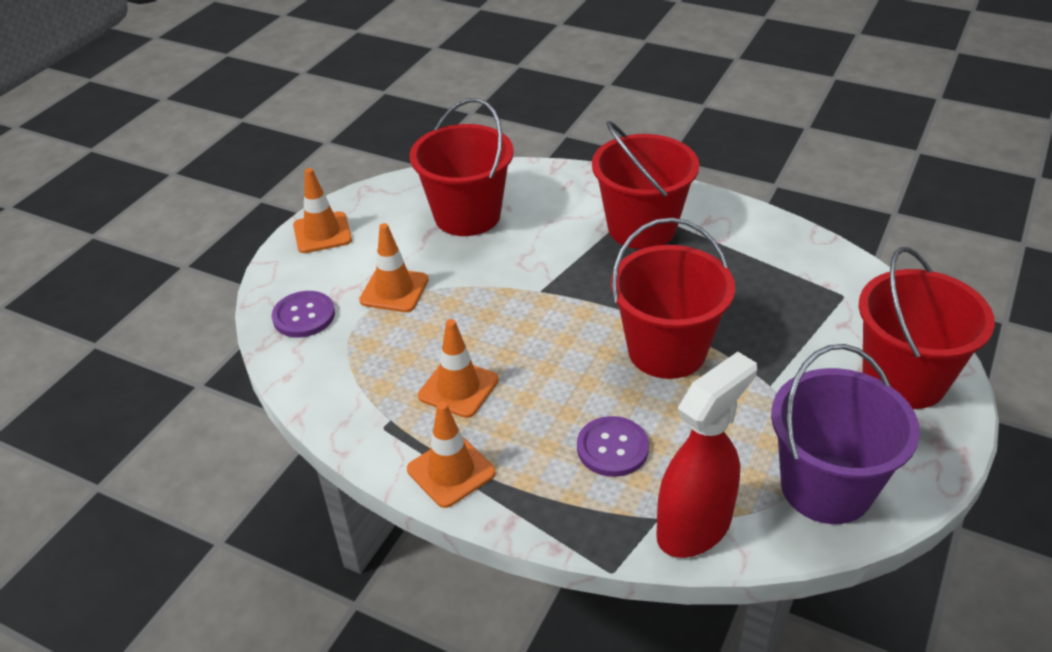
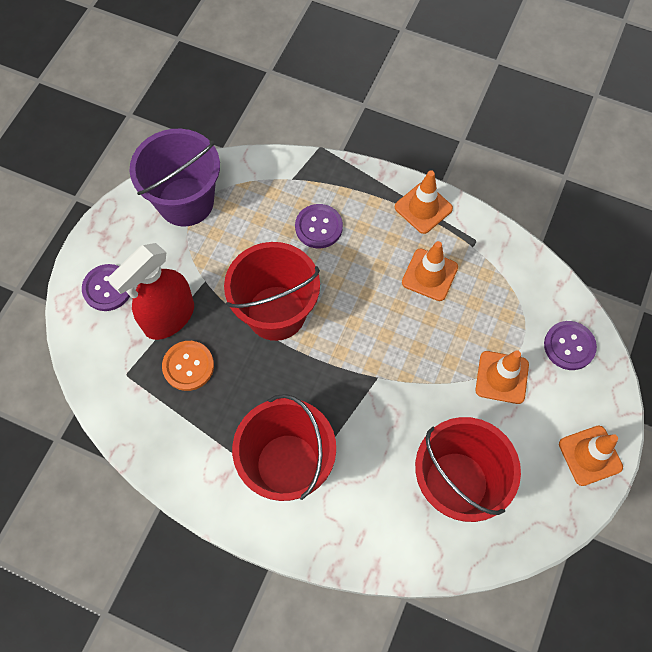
camera: 175 degrees right, 25 degrees up
red spray bottle [656,352,757,558] -> red spray bottle moved to [107,243,194,340]
red bucket [859,247,995,409] -> purple button [82,264,130,311]
none -> orange button [162,341,214,391]

